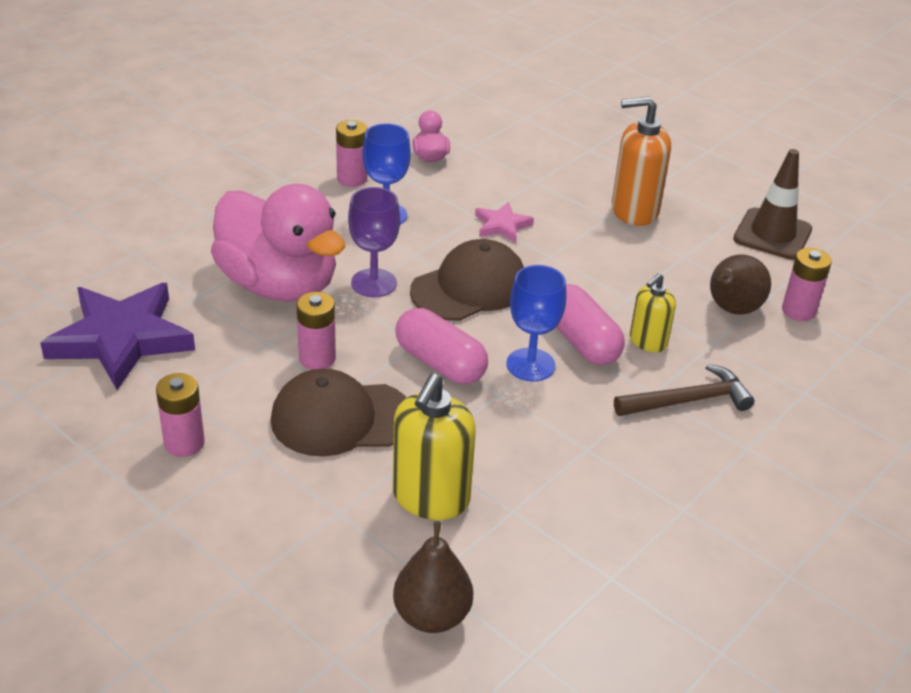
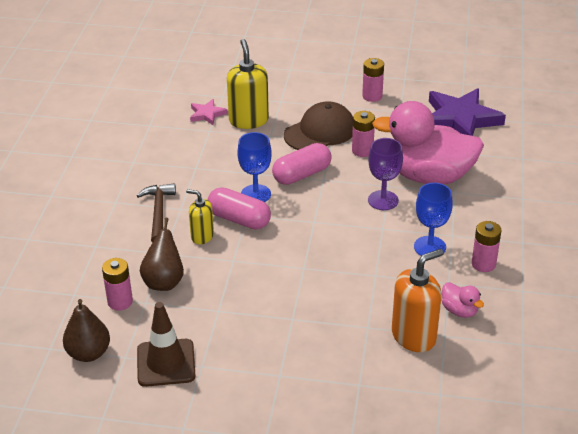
camera: 150 degrees right, 0 degrees up
brown pear [393,521,473,633] -> brown pear moved to [63,299,110,362]
pink capsule [396,308,488,384] -> pink capsule turned 45 degrees counterclockwise [272,143,332,185]
brown cap [410,239,524,321] -> none
pink star [475,202,534,243] -> pink star moved to [190,99,228,125]
orange soap dispenser [612,96,671,226] -> orange soap dispenser moved to [392,249,443,352]
brown hammer [614,364,754,416] -> brown hammer turned 135 degrees clockwise [137,183,176,243]
yellow soap dispenser [630,273,676,352] -> yellow soap dispenser turned 75 degrees counterclockwise [186,189,214,244]

